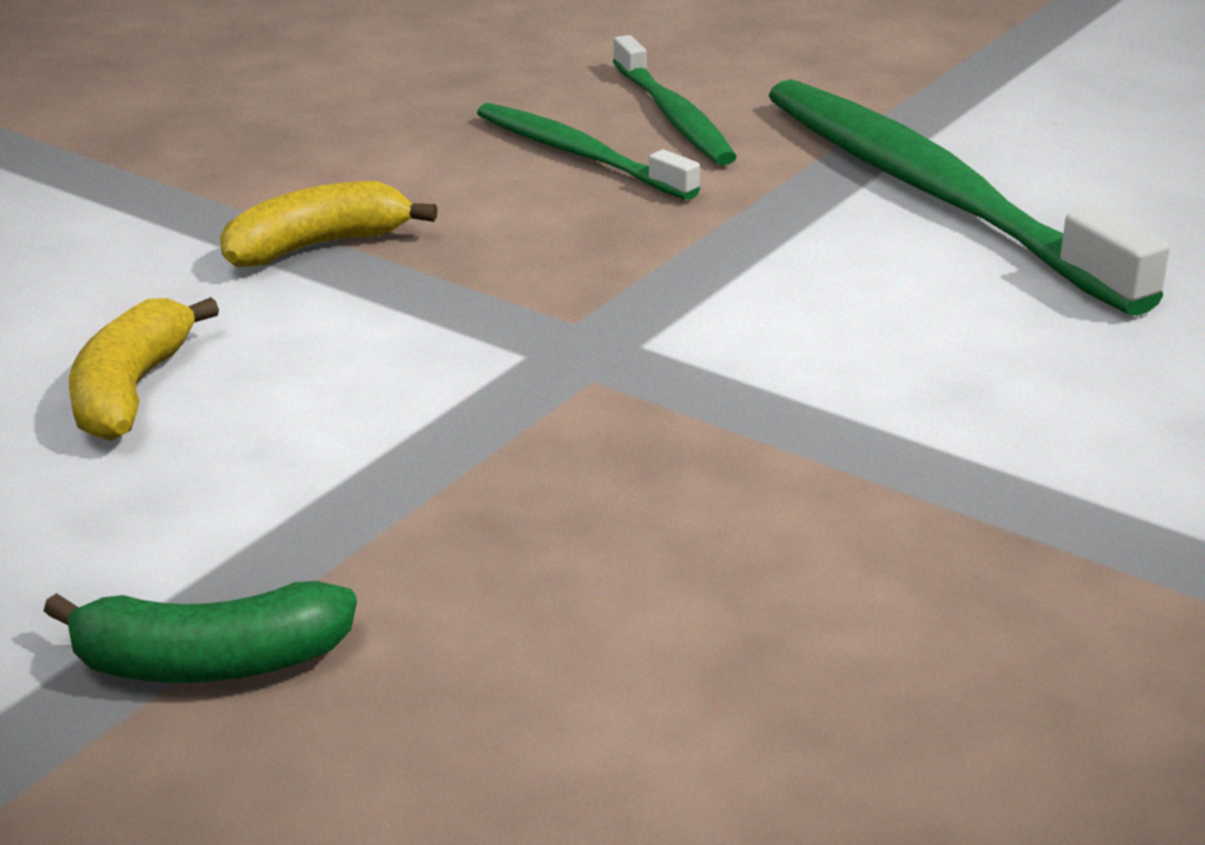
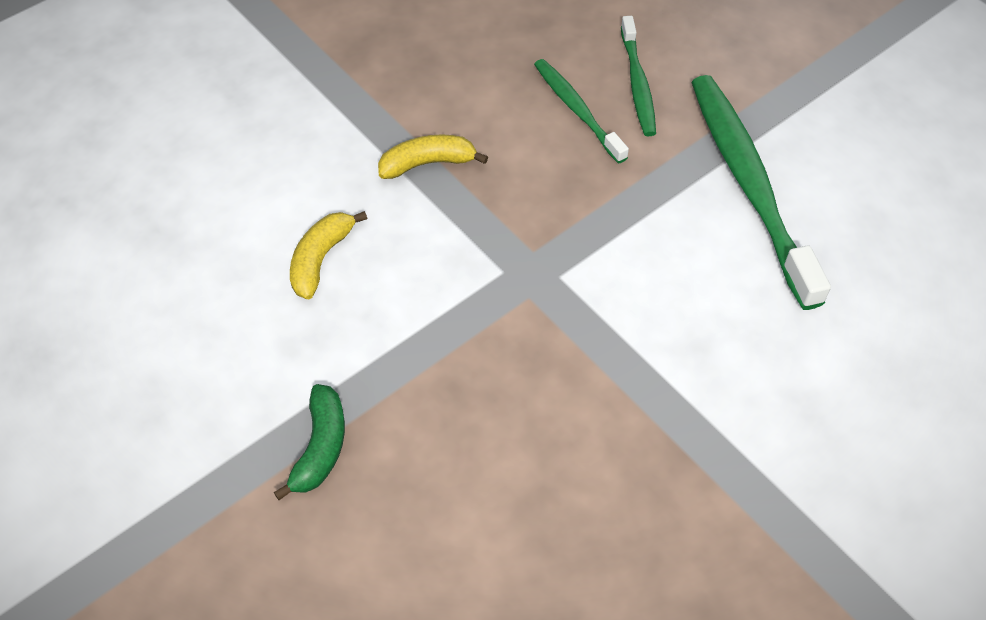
camera: 15 degrees right, 25 degrees up
green banana [43,581,357,683] -> green banana turned 90 degrees counterclockwise [274,384,345,500]

